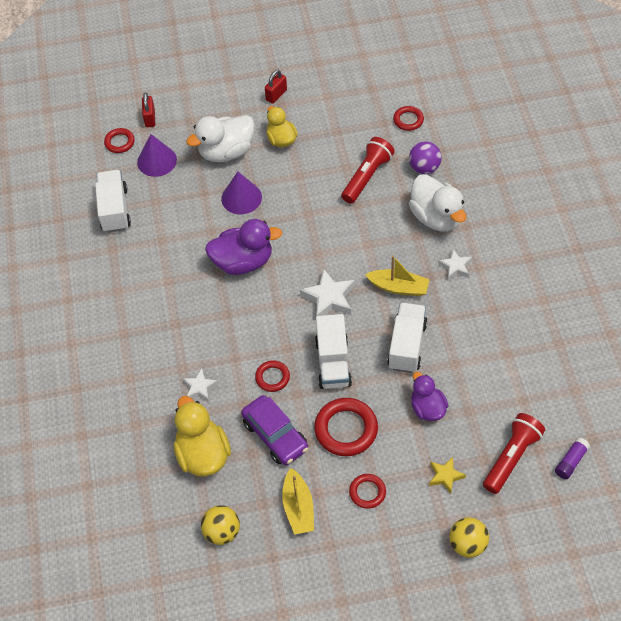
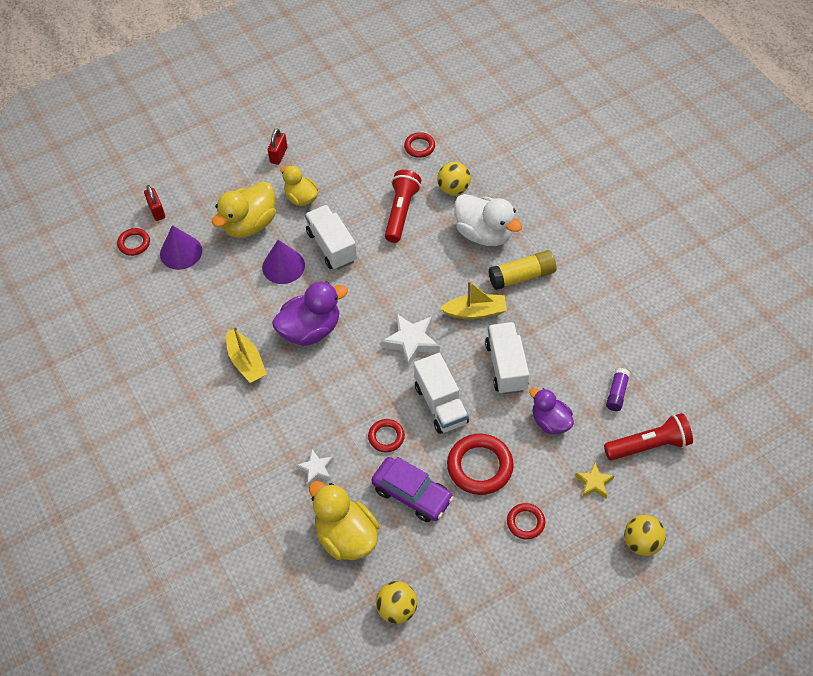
camera: 20 degrees left, 0 degrees up
white truck [95,170,131,233] -> white truck moved to [305,205,357,270]
white duck [186,115,255,162] -> yellow duck [212,181,276,238]
yellow boat [282,468,314,535] -> yellow boat moved to [226,326,267,383]
purple ball [409,141,442,174] -> yellow ball [437,162,471,195]
white star [438,249,472,280] -> yellow glue stick [489,250,556,290]
red flashlight [483,413,545,494] -> red flashlight turned 60 degrees clockwise [604,413,693,460]
purple glue stick [555,437,590,479] -> purple glue stick moved to [606,368,630,411]

